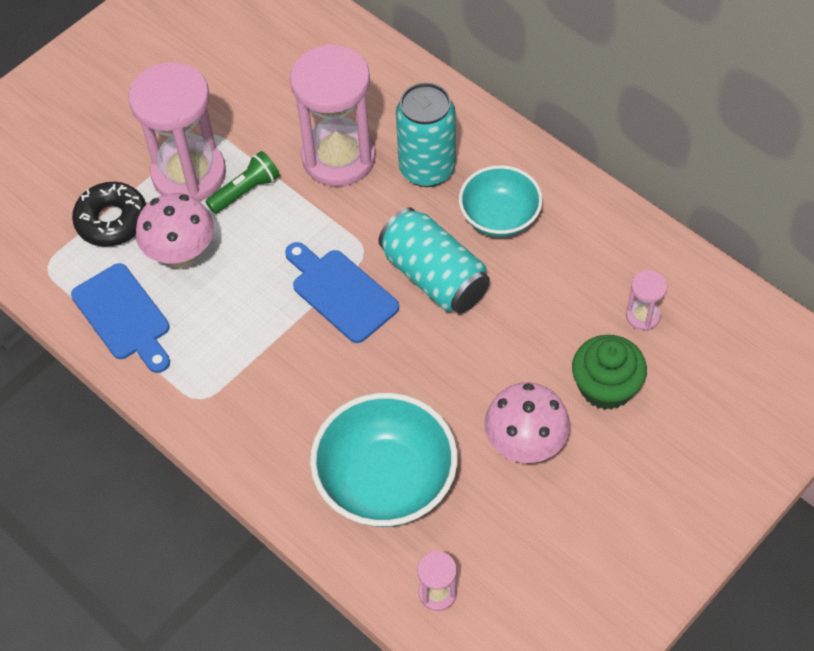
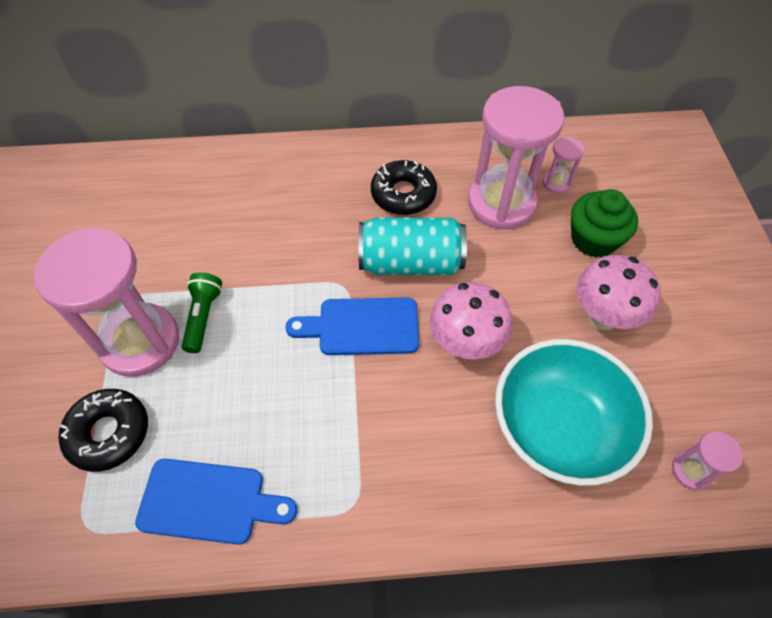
camera: 50 degrees left, 0 degrees up
pink mushroom [136,193,214,269] -> pink mushroom moved to [429,282,512,359]
pink hourglass [290,44,376,187] -> pink hourglass moved to [468,86,565,230]
turquoise can [396,82,456,187] -> none
turquoise bowl [459,165,543,237] -> black donut [371,160,437,215]

